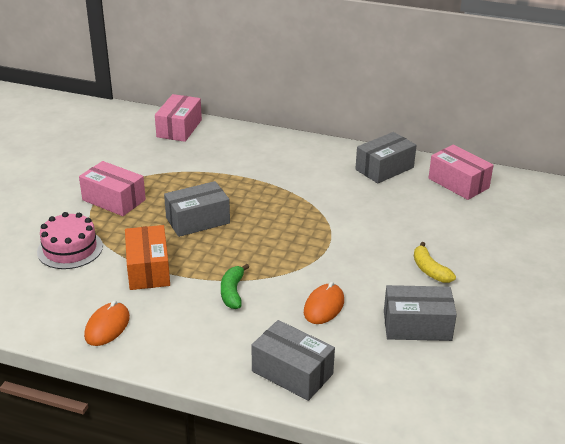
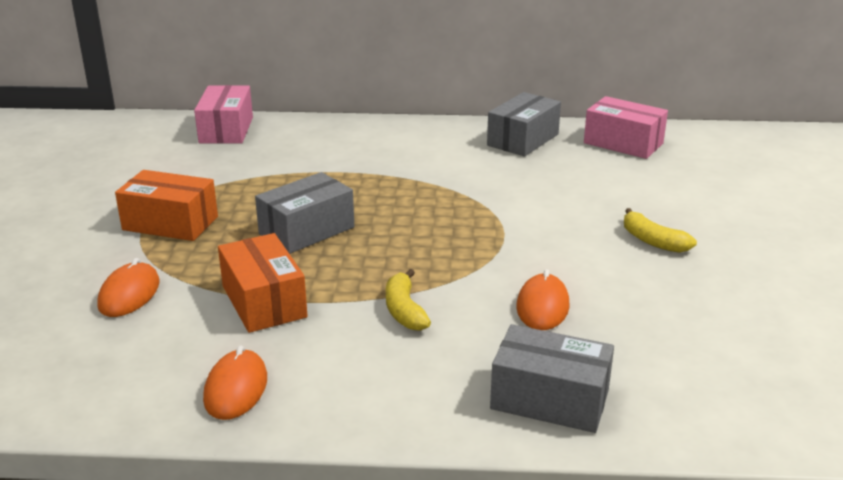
camera: 15 degrees left, 5 degrees down
pink cake [37,212,103,269] -> orange mouse [97,258,159,317]
pink box [79,161,146,216] -> orange box [115,170,218,241]
green banana [221,264,249,309] -> yellow banana [386,269,431,331]
grey box [384,285,457,341] -> none

